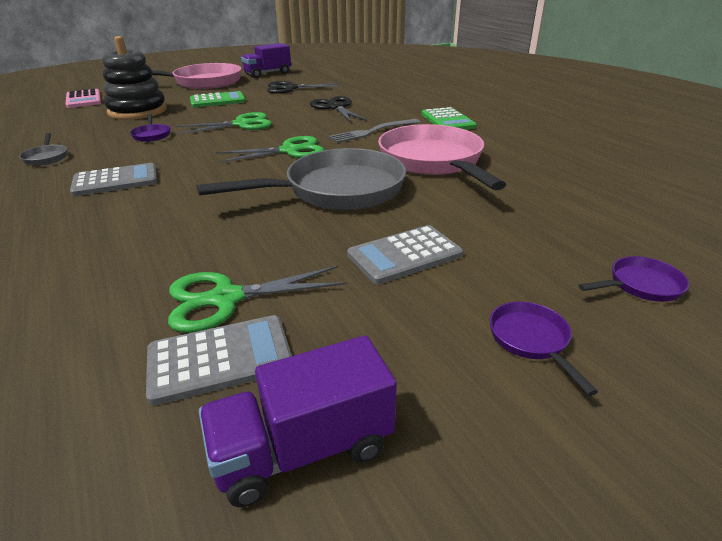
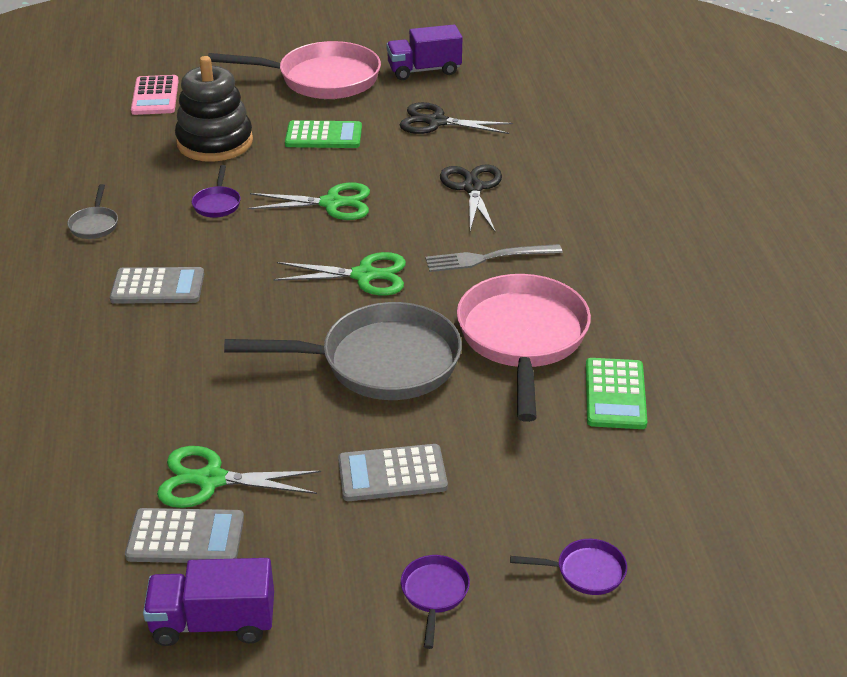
camera: 20 degrees right, 5 degrees up
green calculator [421,107,477,130] -> green calculator moved to [586,358,647,429]

